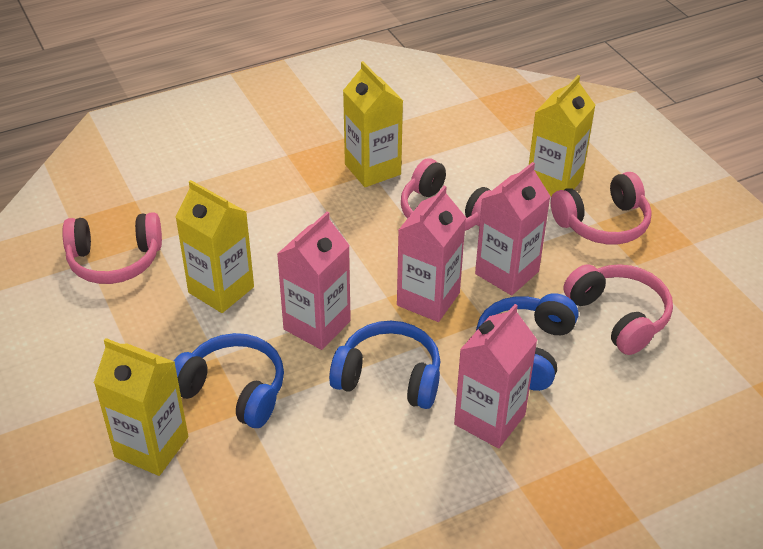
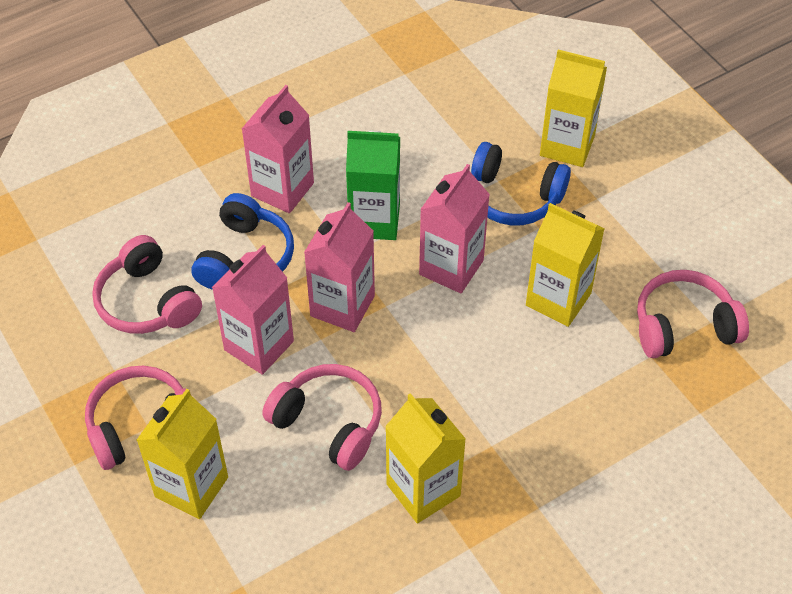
camera: 175 degrees right, 10 degrees up
blue headphones [329,321,441,409] -> green carton [346,131,400,240]

